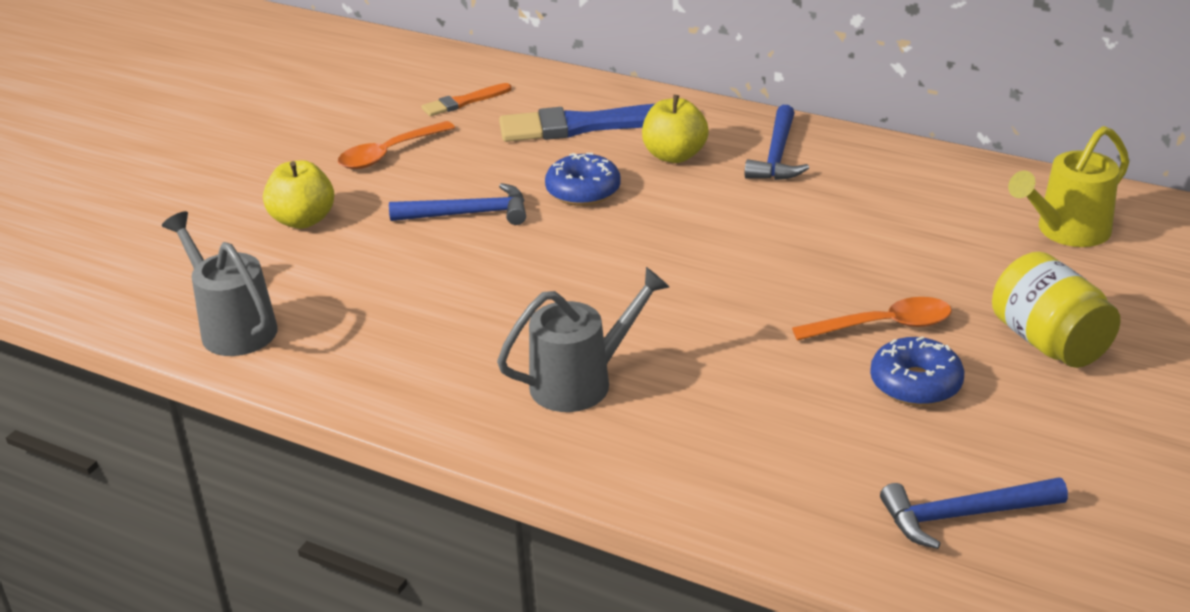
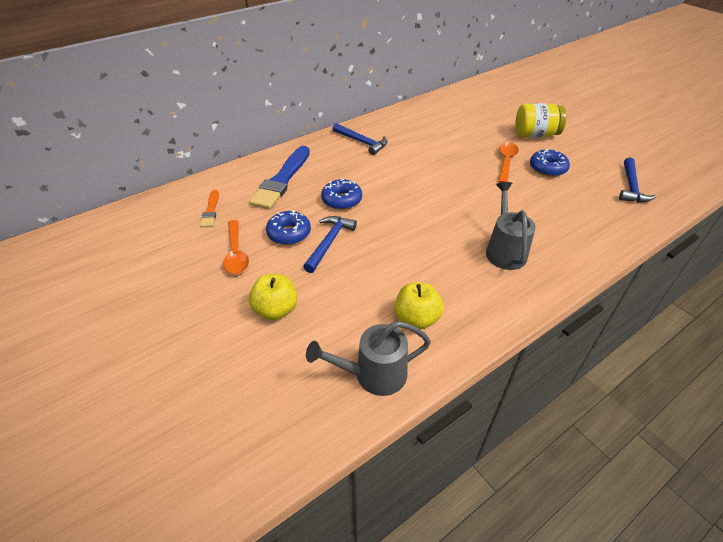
camera: 65 degrees left, 10 degrees up
yellow apple [642,95,709,163] -> yellow apple moved to [394,282,444,330]
yellow watering can [1008,126,1129,247] -> none
none -> blue donut [266,210,311,245]

